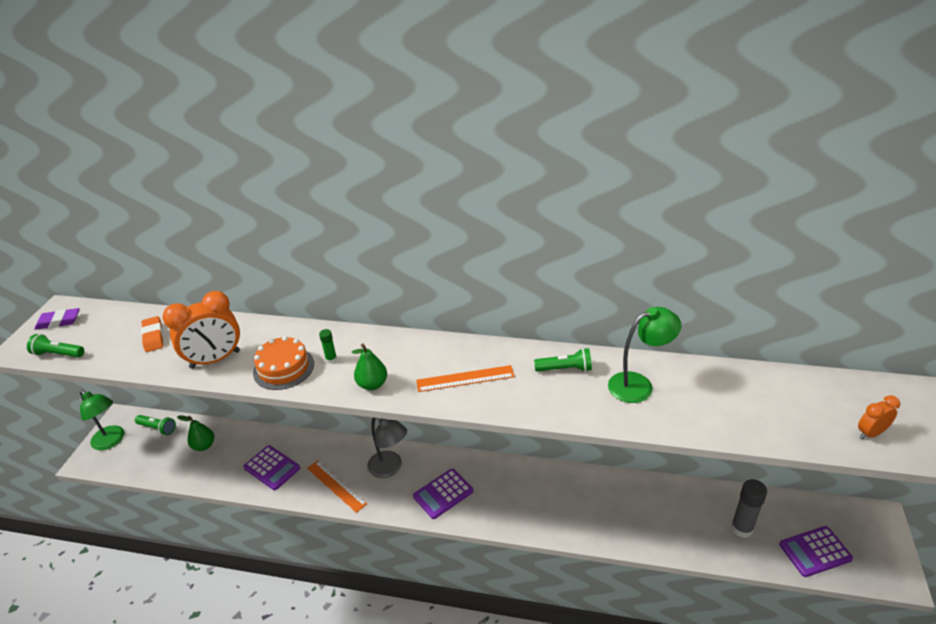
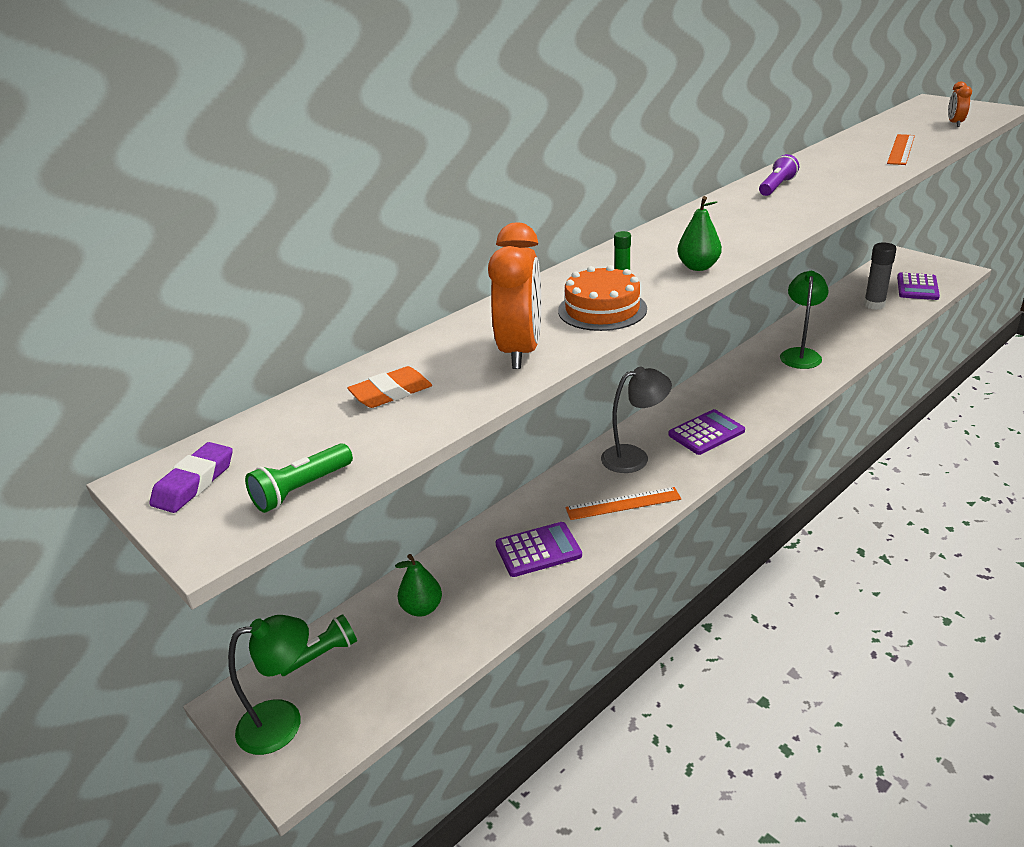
camera: 55 degrees left, 5 degrees down
orange eraser [141,316,164,352] -> orange eraser turned 45 degrees counterclockwise [348,366,432,408]
purple calculator [413,469,473,519] -> purple calculator turned 120 degrees counterclockwise [668,409,745,455]
orange ruler [416,365,515,392] -> orange ruler moved to [887,134,915,165]
green flashlight [534,348,592,372] -> purple flashlight [759,154,799,196]
green lamp [608,307,681,403] -> green lamp moved to [780,271,829,369]

